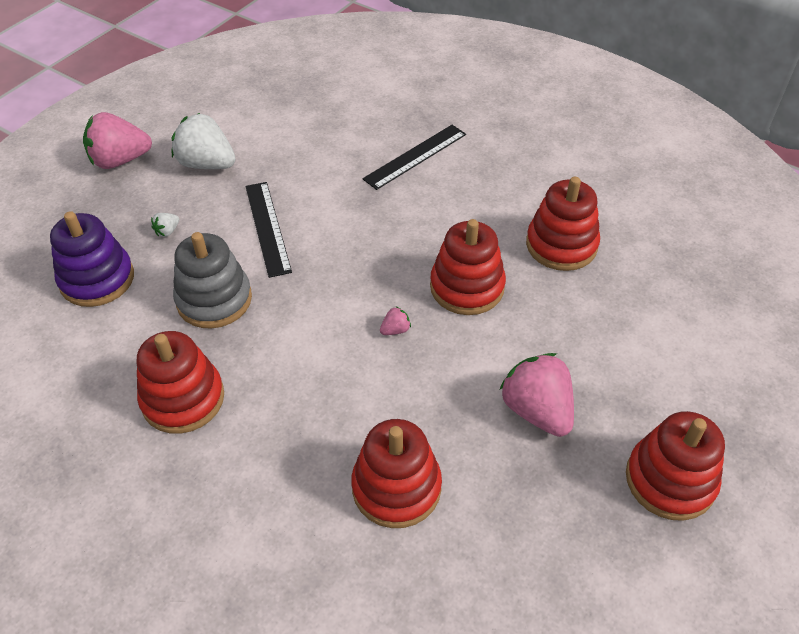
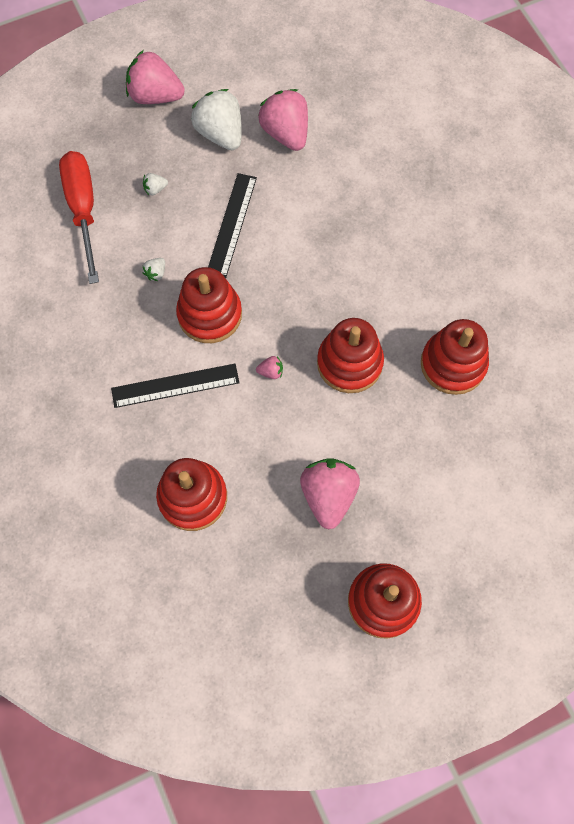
camera: 30 degrees right, 20 degrees up
purple stacking toy [50,211,134,307] -> red screwdriver [59,151,99,284]
red stacking toy [137,331,224,434] -> red stacking toy moved to [176,267,242,343]
grey stacking toy [173,232,252,329] -> white strawberry [143,258,165,281]
black ruler [363,125,466,190] -> black ruler moved to [111,364,239,408]
none -> pink strawberry [258,89,308,151]

